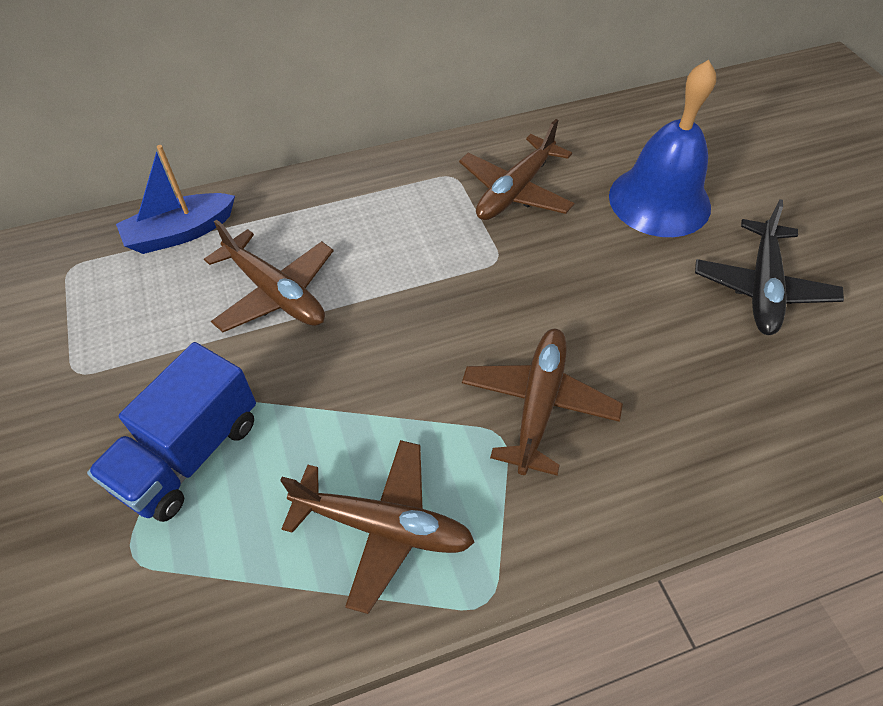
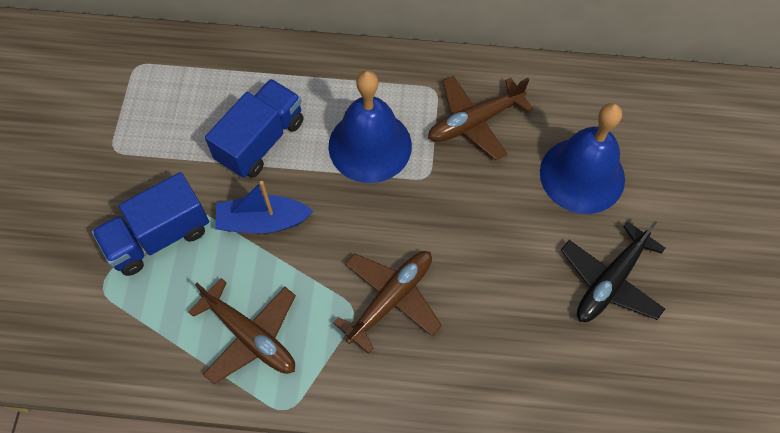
camera: 25 degrees right, 10 degrees up
blue boat [116,145,235,254] -> blue boat moved to [215,181,313,233]
brown plane [204,219,333,332] -> blue truck [205,79,303,178]
none -> blue bell [328,71,412,183]

